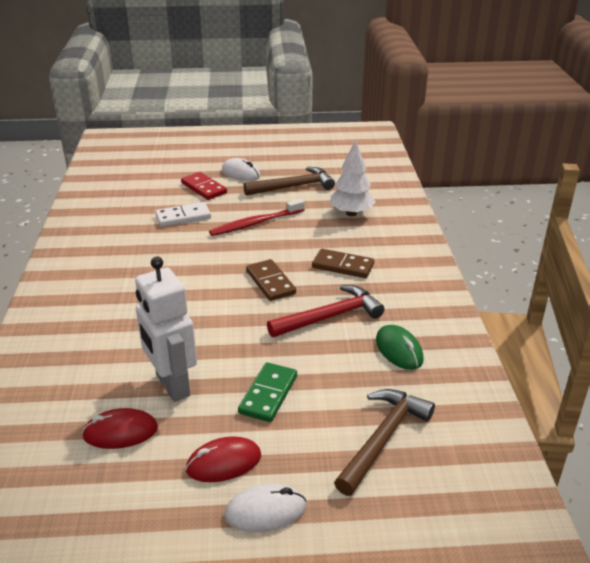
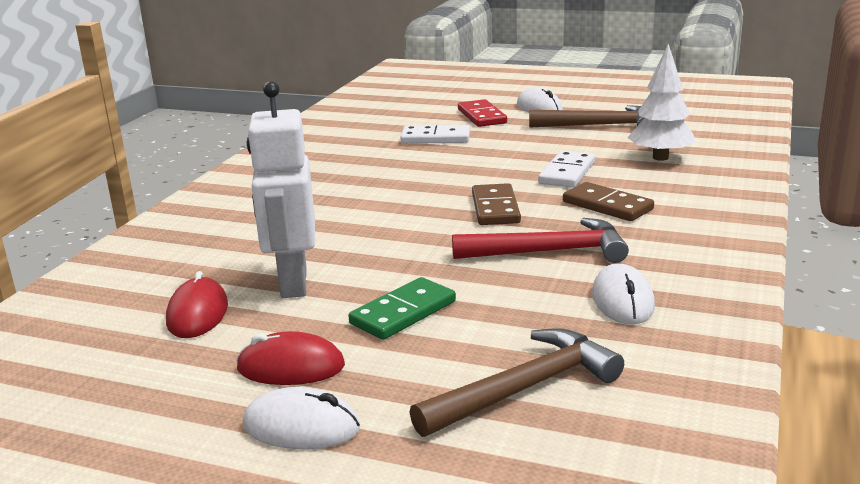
camera: 25 degrees right, 10 degrees down
red mouse [82,408,158,449] -> red mouse turned 75 degrees clockwise [166,271,228,338]
red toothbrush [209,199,305,236] -> none
green mouse [376,325,424,370] -> white mouse [592,263,655,324]
none -> white domino [538,151,595,188]

